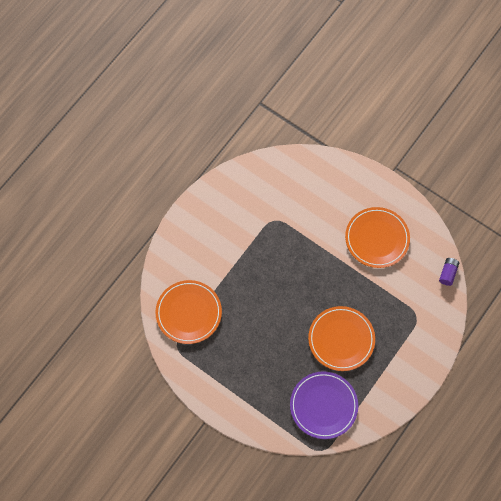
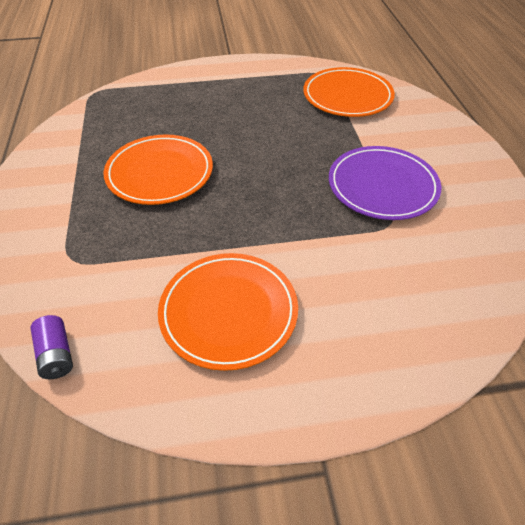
camera: 135 degrees right, 20 degrees down
purple plate [290,371,358,439] -> purple plate moved to [329,146,441,220]

